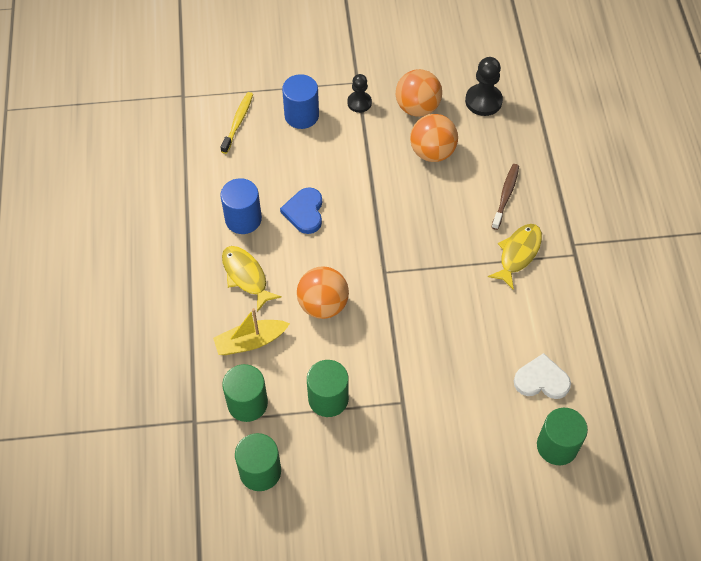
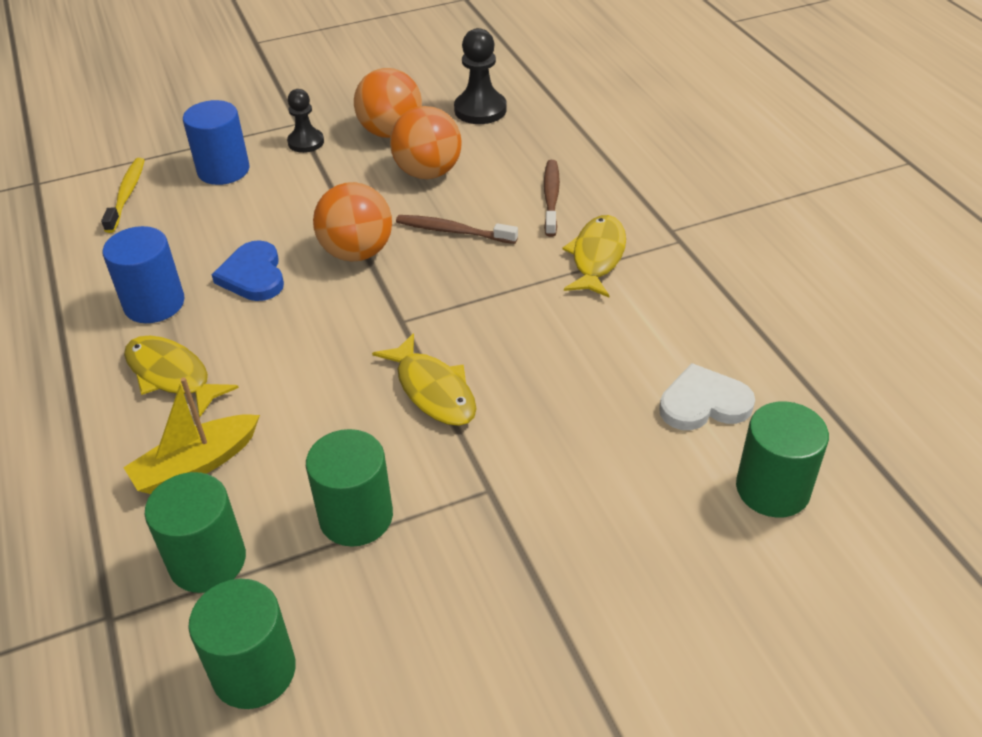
camera: 15 degrees left, 15 degrees down
orange ball [297,266,349,319] -> orange ball moved to [313,182,392,262]
none -> yellow fish [372,333,477,426]
none -> brown toothbrush [396,215,518,244]

